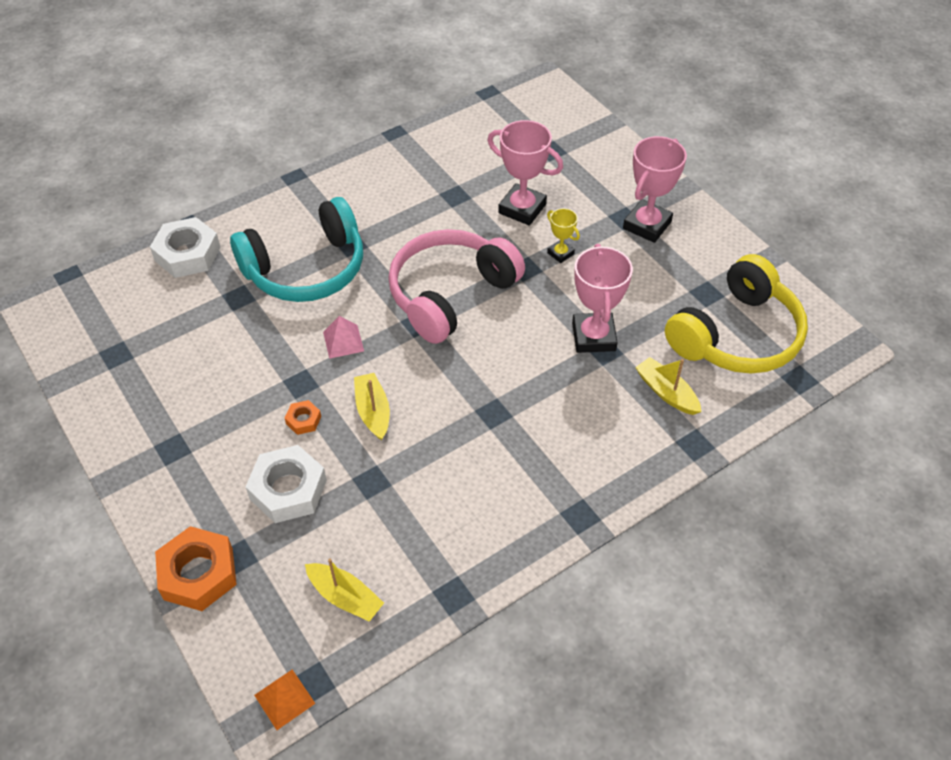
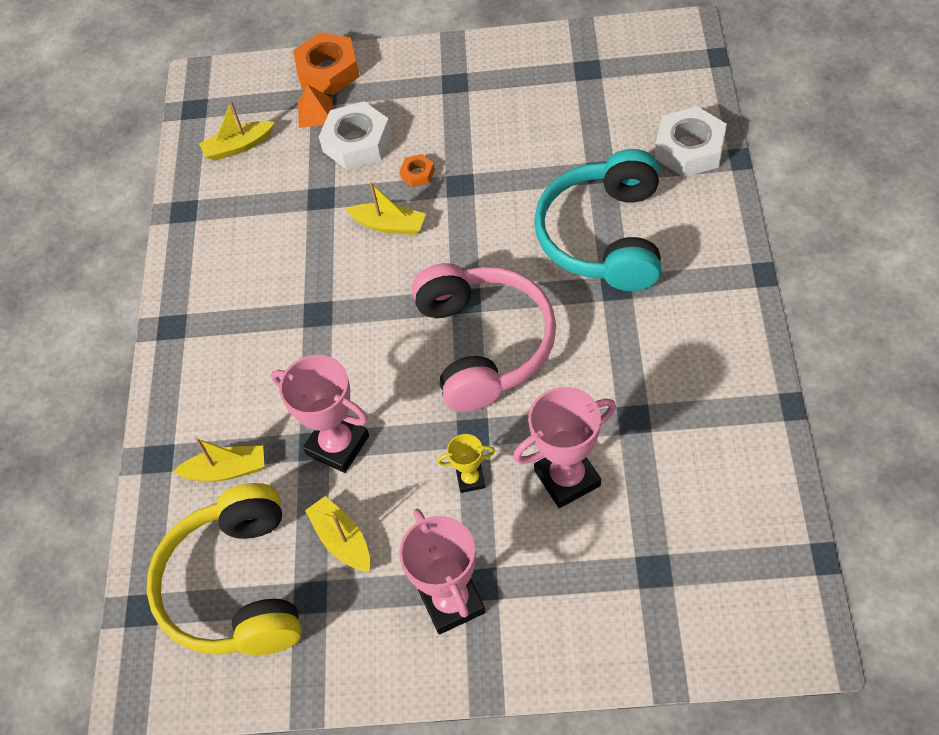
camera: 130 degrees right, 5 degrees up
orange pyramid [254,669,315,730] -> orange pyramid moved to [298,84,333,128]
pink pyramid [323,316,364,359] -> none
none -> yellow boat [305,496,370,572]

